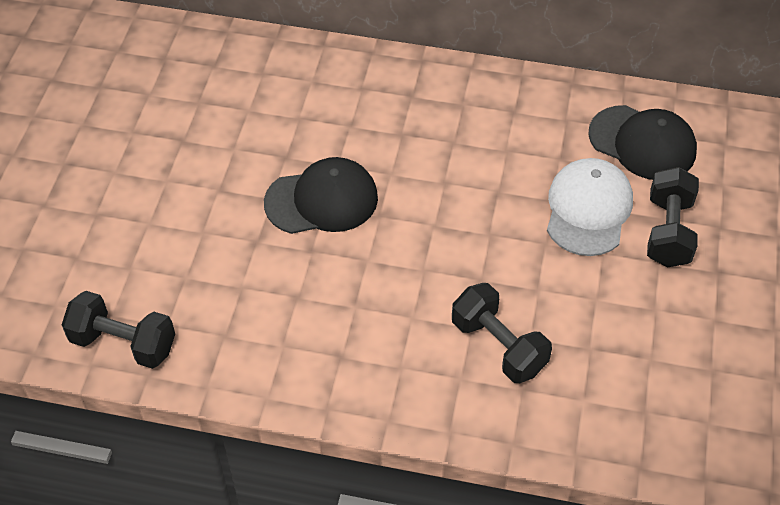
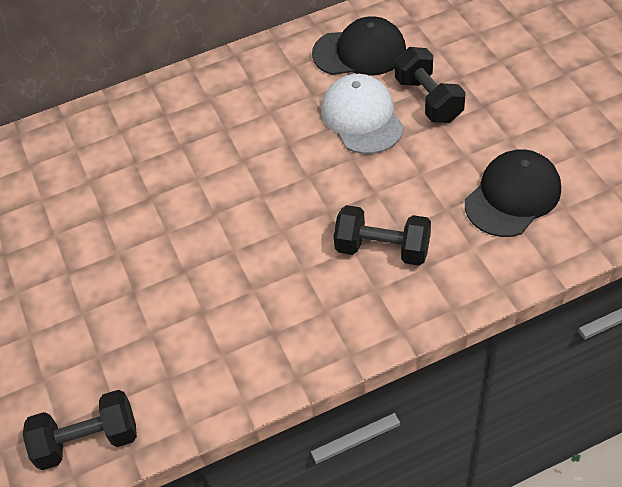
camera: 30 degrees left, 0 degrees up
black cap [264,157,378,234] -> black cap moved to [465,149,561,237]

